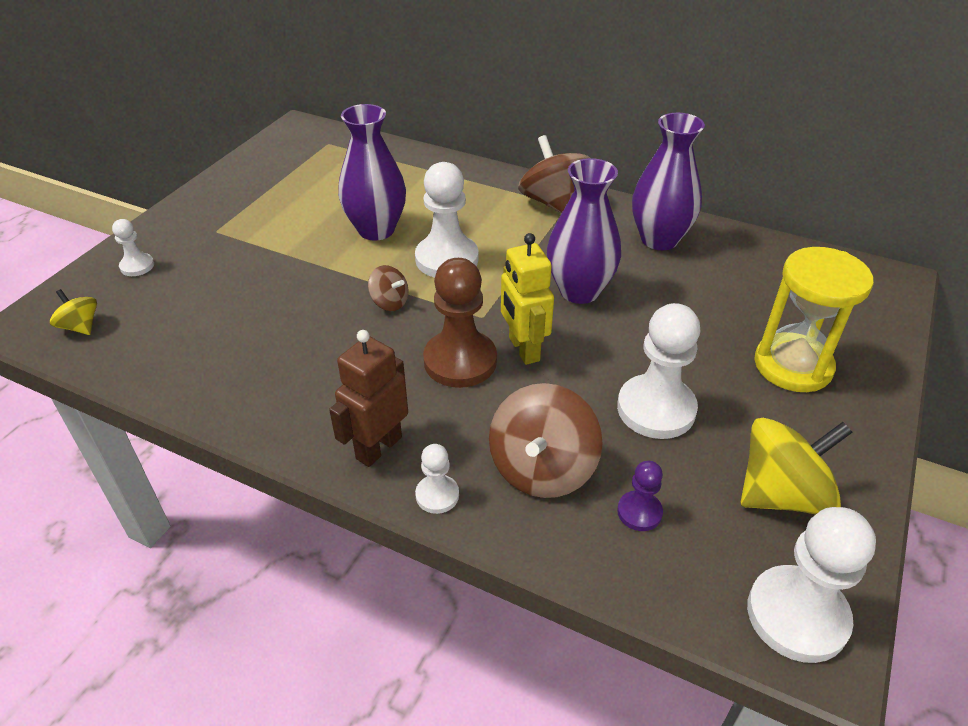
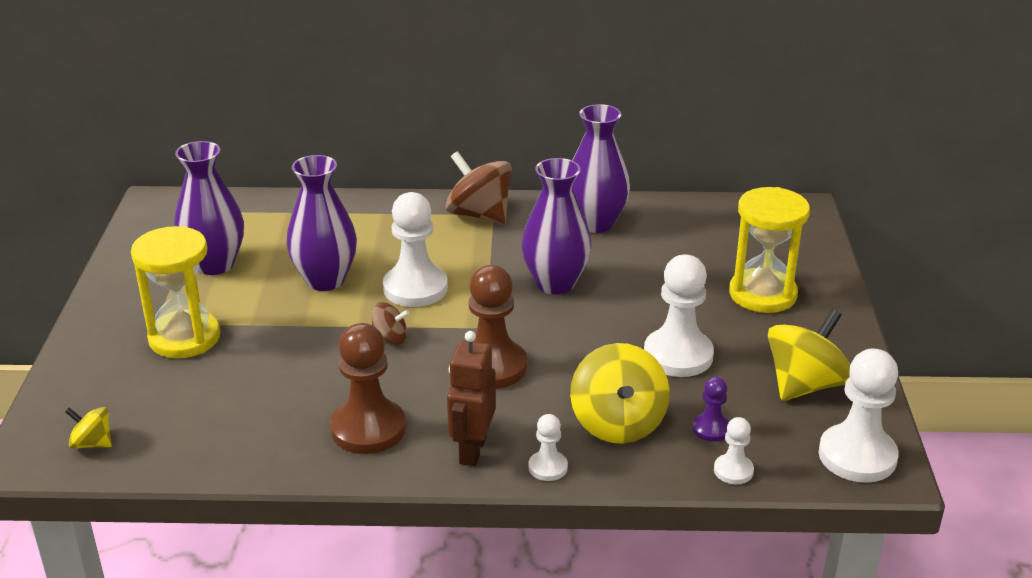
camera: 25 degrees left, 10 degrees down
white pawn [112,219,154,276] -> white pawn moved to [714,417,754,484]
brown spinning top [489,383,603,498] -> yellow spinning top [570,343,670,444]
yellow robot [501,233,554,365] -> none
none -> yellow hourglass [131,226,220,358]
none -> purple vase [174,141,244,275]
none -> brown pawn [330,323,406,454]

